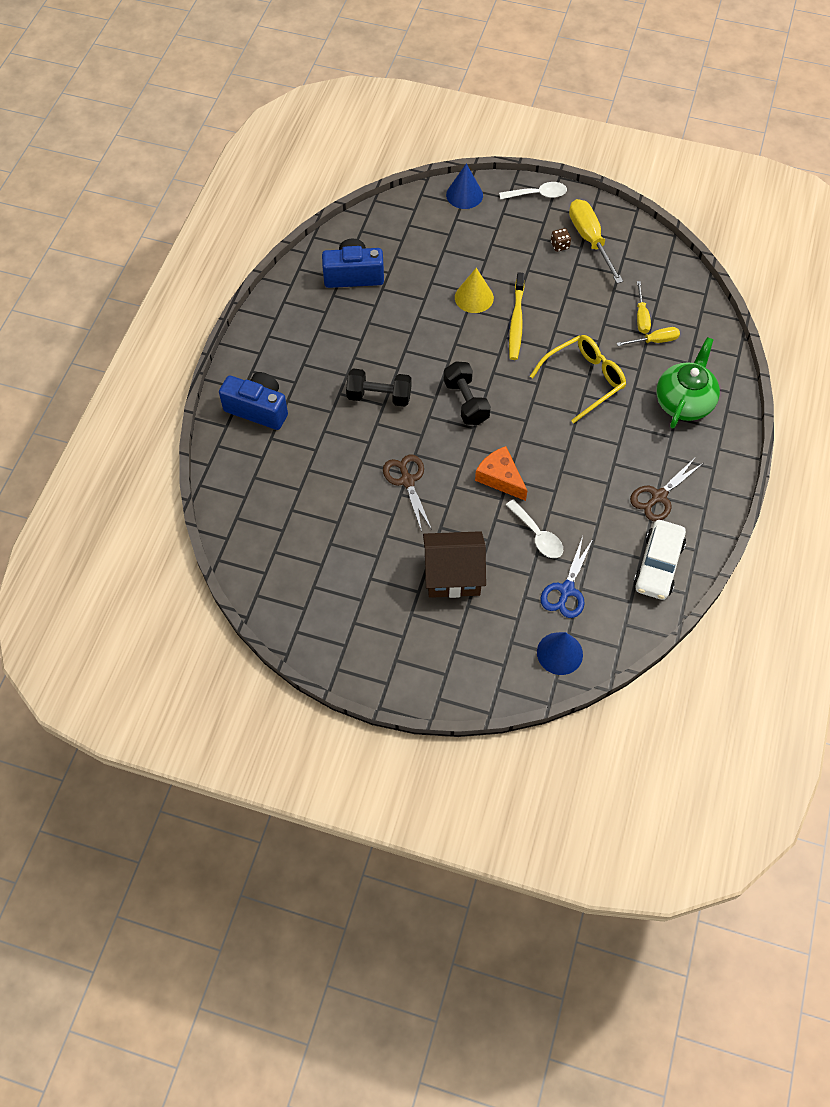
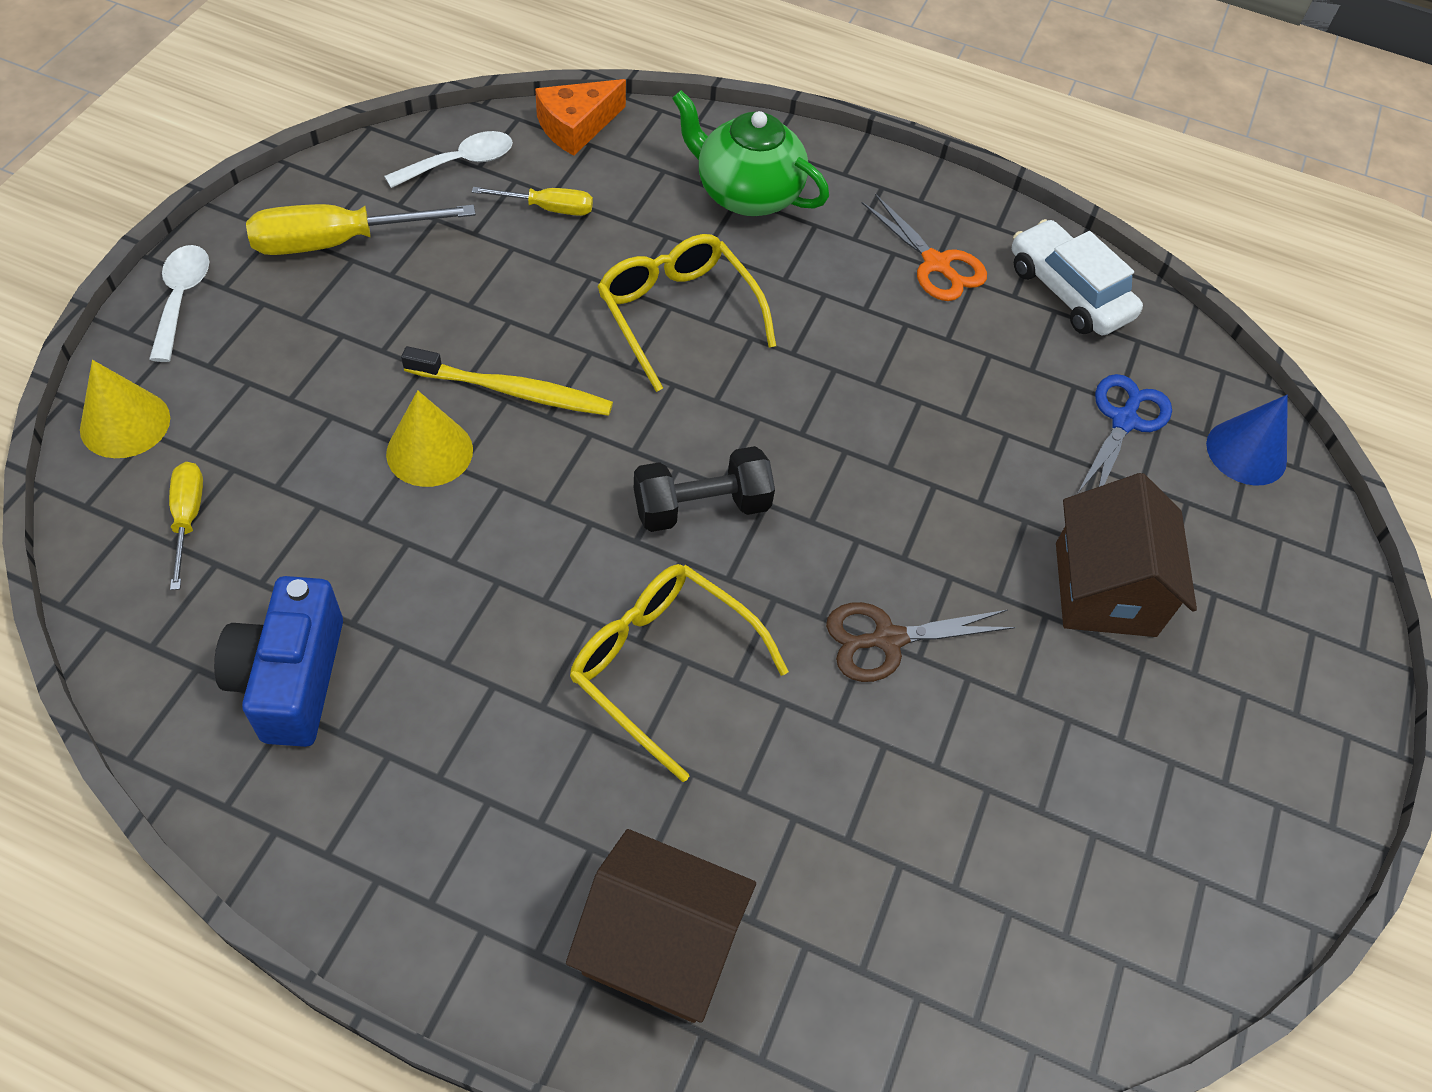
camera: 90 degrees left, 5 degrees down
blue camera [219,372,288,430] -> brown house [566,829,756,1023]
black dumbbell [346,368,411,407] -> yellow glasses [570,564,789,782]
blue cone [446,163,483,209] -> yellow cone [80,360,170,458]
orange cheese [475,446,527,501] -> orange cheese moved to [535,79,626,156]
white spoon [506,499,563,558] -> white spoon moved to [384,131,513,188]
blue scissors [540,536,593,618] -> blue scissors turned 90 degrees counterclockwise [1077,374,1172,494]
brown dice [551,228,571,252] -> none
yellow screwdriver [617,327,680,346] -> yellow screwdriver moved to [169,462,203,590]
brown scissors [630,458,703,521] -> orange scissors [862,194,987,301]
white car [633,520,686,600] -> white car turned 150 degrees counterclockwise [1012,219,1143,335]

